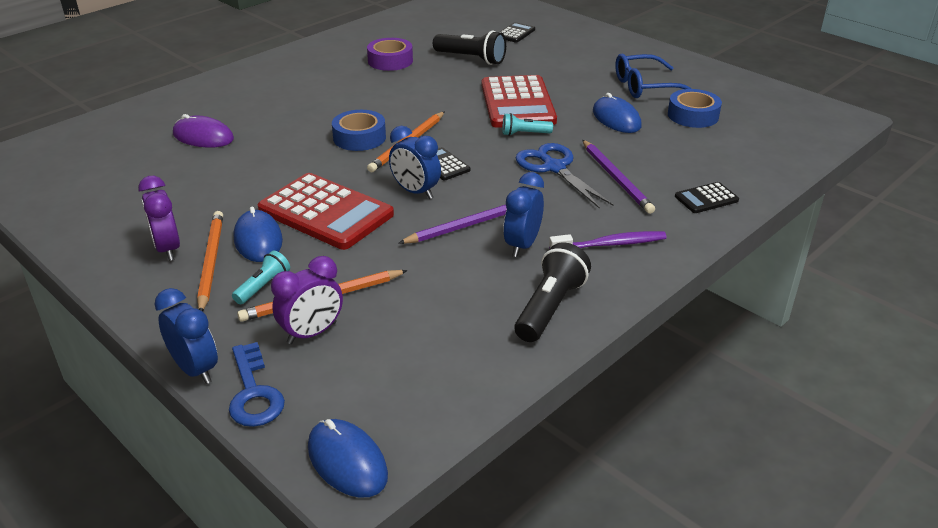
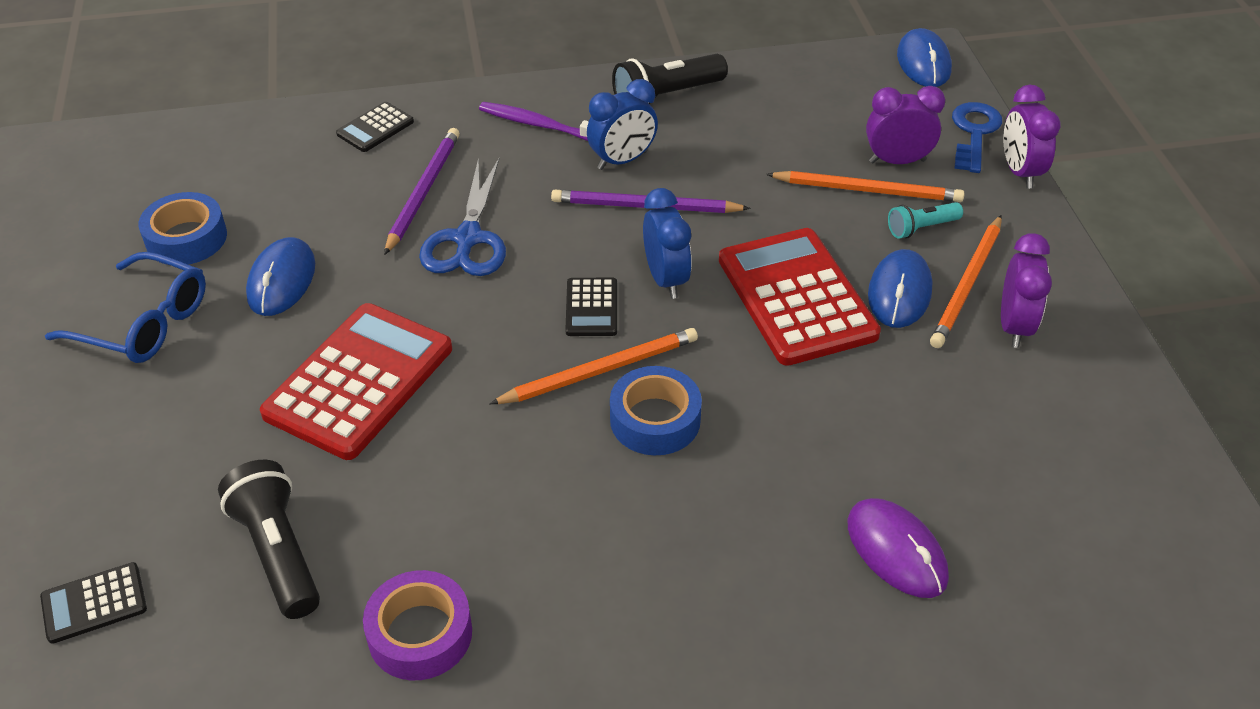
camera: 145 degrees left, 10 degrees up
blue clock [154,288,218,384] -> purple clock [1003,85,1061,188]
turquoise flashlight [502,113,553,136] -> none
black calculator [675,182,739,213] -> black calculator turned 120 degrees clockwise [336,102,414,152]

